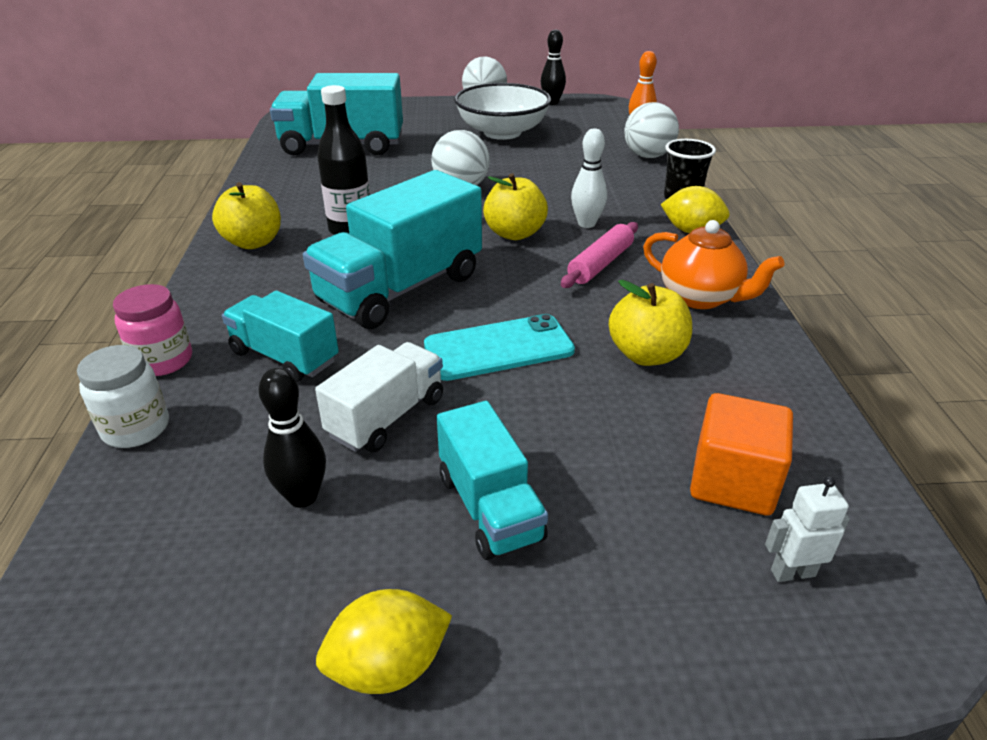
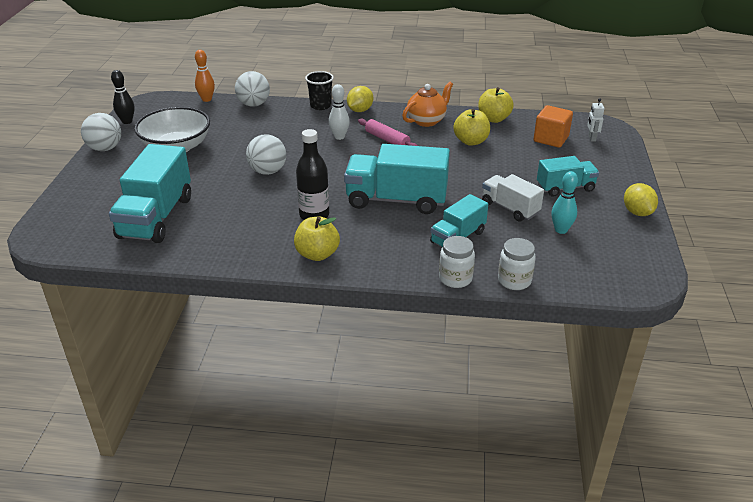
camera: 80 degrees left, 0 degrees up
pink jar [113,284,192,376] -> white jar [439,236,475,288]
black bowling pin [259,368,326,508] -> turquoise bowling pin [551,171,578,234]
turquoise truck [303,170,482,329] -> turquoise truck turned 135 degrees clockwise [344,144,450,214]
turquoise phone [424,314,575,381] -> none
yellow apple [483,173,548,240] -> yellow apple moved to [478,87,514,123]

